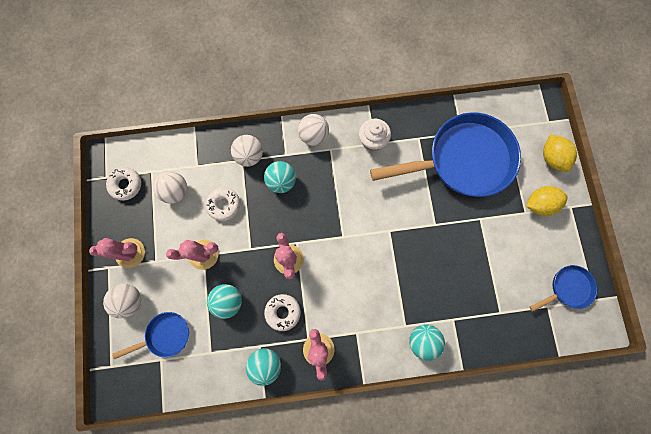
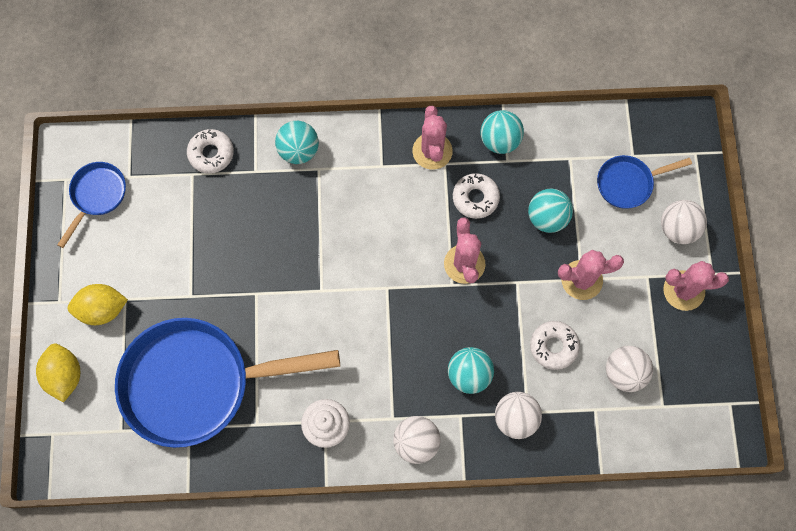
camera: 175 degrees left, 5 degrees down
white donut [106,167,141,201] -> white donut moved to [187,129,234,174]
blue pan [530,265,597,312] -> blue pan turned 135 degrees clockwise [57,162,126,248]

